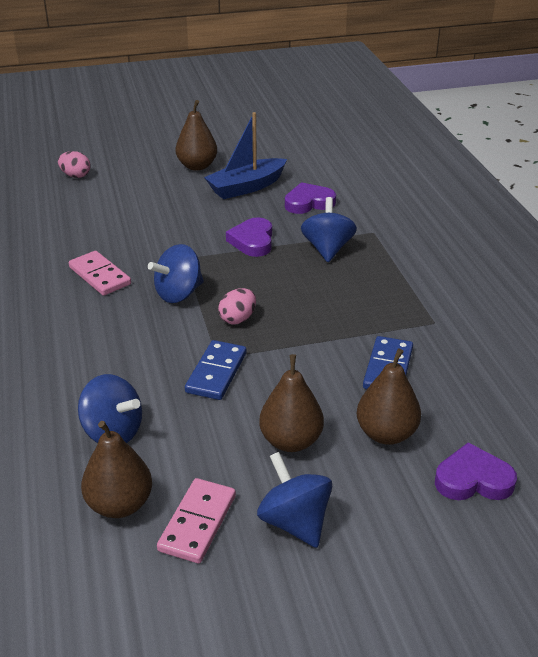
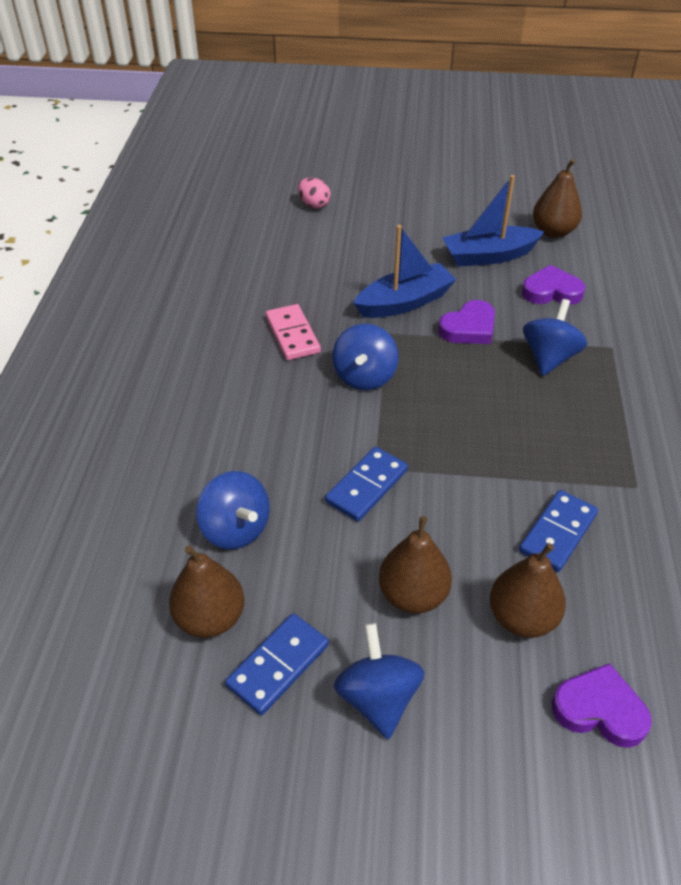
camera: 20 degrees right, 10 degrees up
blue spinning top [148,244,204,303] -> blue spinning top turned 60 degrees counterclockwise [333,324,398,390]
pink domino [157,478,236,563] -> blue domino [225,613,329,715]
brown pear [176,100,217,171] -> brown pear moved to [533,159,582,238]
pink egg [218,288,256,325] -> none
purple heart [226,217,272,257] -> purple heart turned 150 degrees counterclockwise [438,300,495,344]
none -> blue boat [353,225,457,318]

